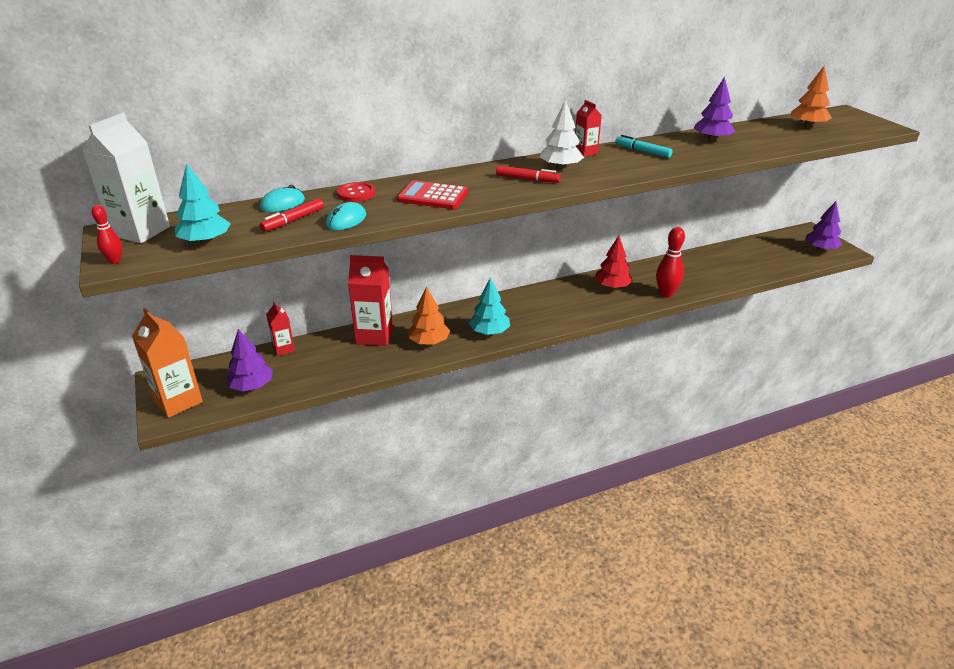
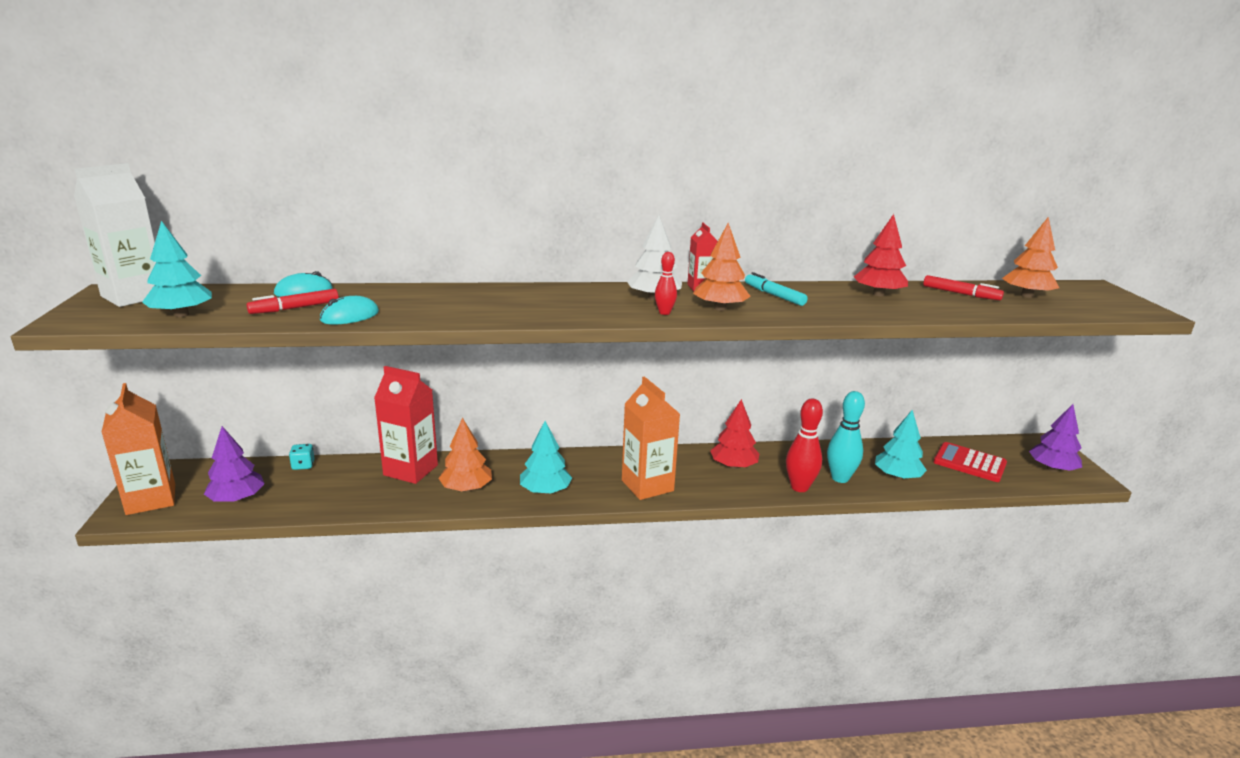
camera: 15 degrees right, 10 degrees down
red bowling pin [91,205,122,264] -> red bowling pin moved to [655,252,677,315]
red carton [266,302,295,356] -> turquoise dice [289,444,315,470]
red button [337,182,375,202] -> none
red calculator [397,180,468,209] -> red calculator moved to [934,442,1007,482]
red marker [496,166,561,183] -> red marker moved to [923,275,1004,300]
purple tree [694,77,736,141] -> red tree [854,214,908,296]
none -> orange carton [622,377,680,500]
none -> orange tree [693,223,751,311]
none -> turquoise bowling pin [827,391,865,483]
none -> turquoise tree [875,410,927,480]

